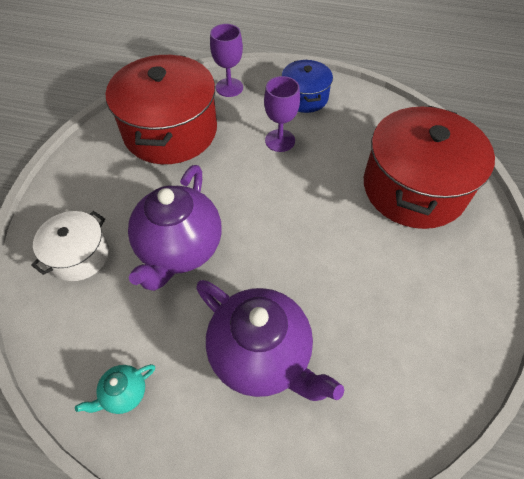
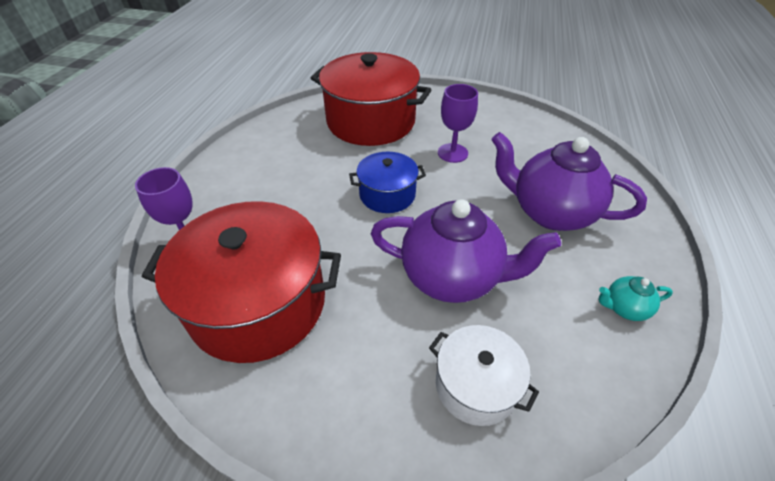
camera: 90 degrees left, 10 degrees down
turquoise teapot [75,364,155,414] -> turquoise teapot turned 120 degrees clockwise [599,276,673,321]
purple teapot [196,280,344,401] -> purple teapot turned 105 degrees counterclockwise [491,132,647,231]
purple goblet [264,76,300,152] -> purple goblet moved to [438,84,478,163]
blue pot [282,60,333,113] -> blue pot moved to [349,152,426,213]

